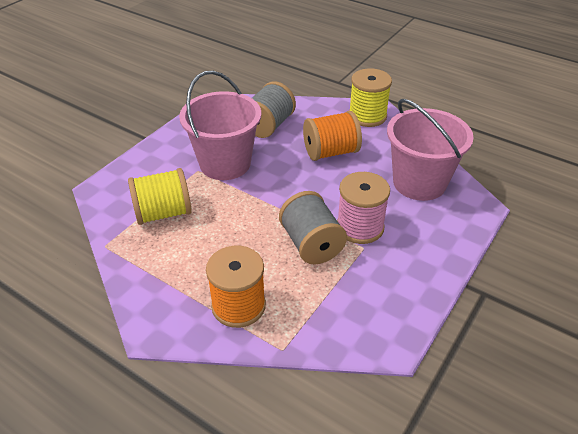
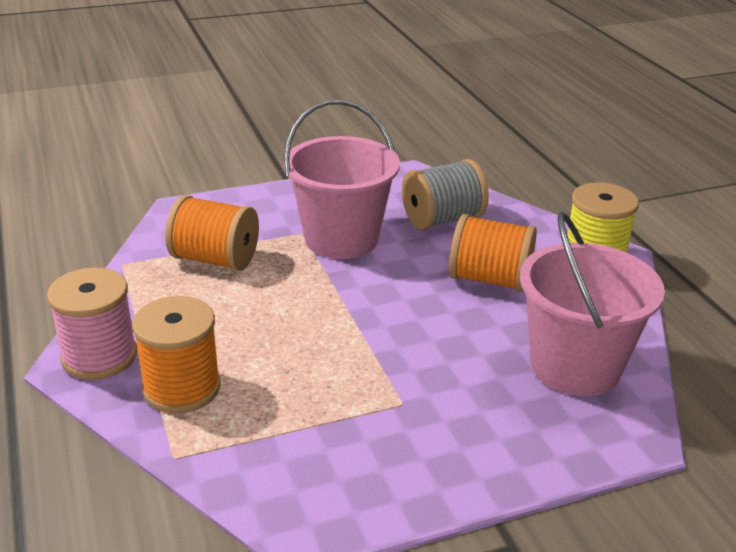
camera: 35 degrees right, 10 degrees down
yellow spool [128,168,192,225] -> orange spool [165,195,259,271]
grey spool [279,191,347,264] -> none
pink spool [337,172,390,244] -> pink spool moved to [47,268,137,380]

